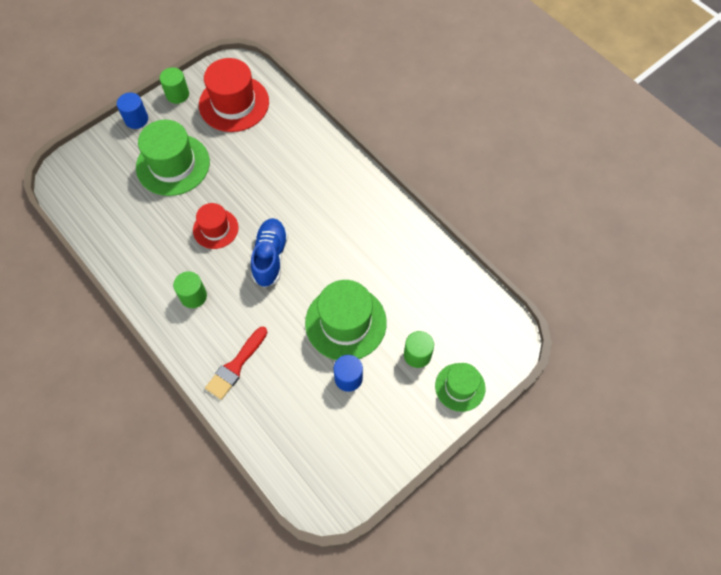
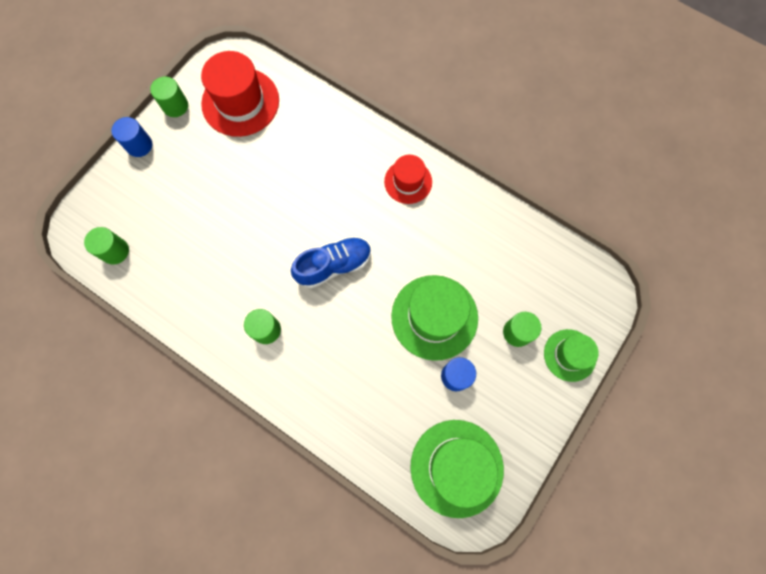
camera: 15 degrees left, 10 degrees up
green hat [136,120,210,196] -> green hat moved to [410,420,504,518]
red hat [193,203,239,249] -> red hat moved to [384,155,432,204]
red brush [205,327,268,400] -> none
blue shoe [251,218,288,287] -> blue shoe turned 75 degrees clockwise [291,237,371,289]
none -> green cylinder [84,227,129,265]

